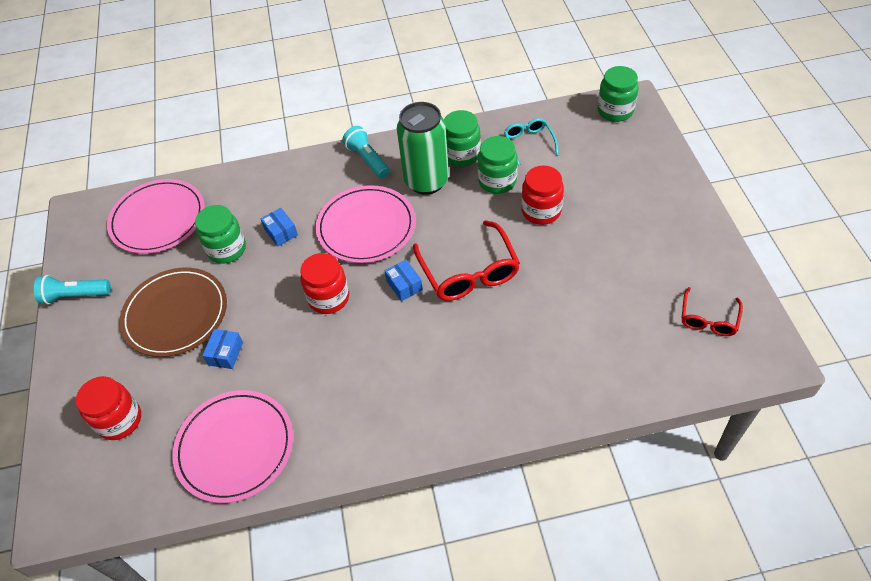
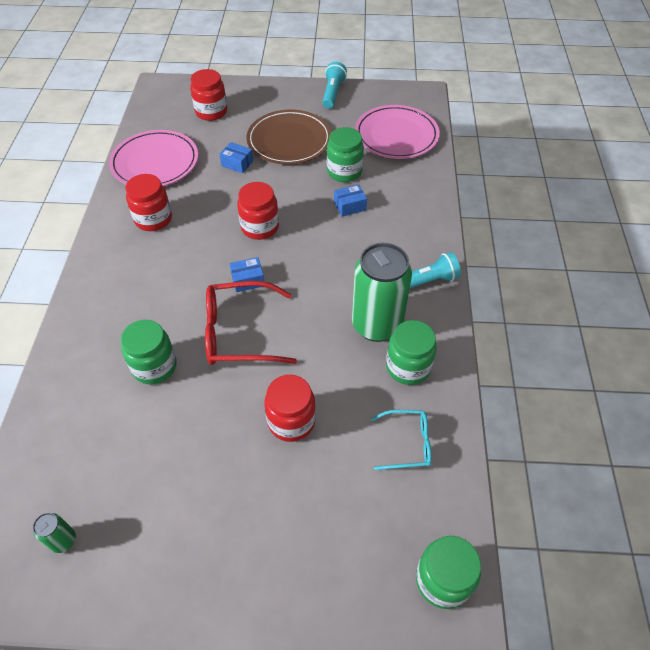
camera: 100 degrees right, 0 degrees up
pink plate [316,185,415,263] -> none
green jar [477,136,518,194] -> green jar moved to [121,320,177,384]
red glasses [682,287,743,336] -> green can [33,513,76,553]
none -> red jar [125,174,172,231]

